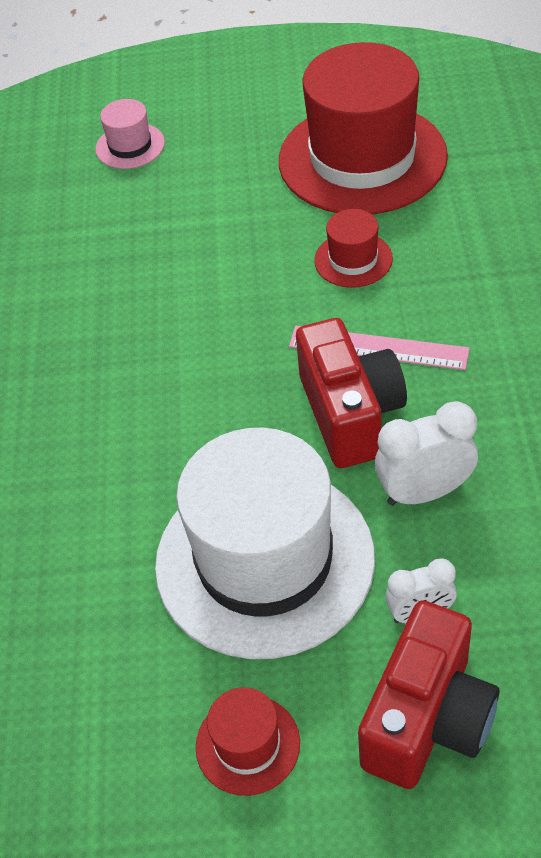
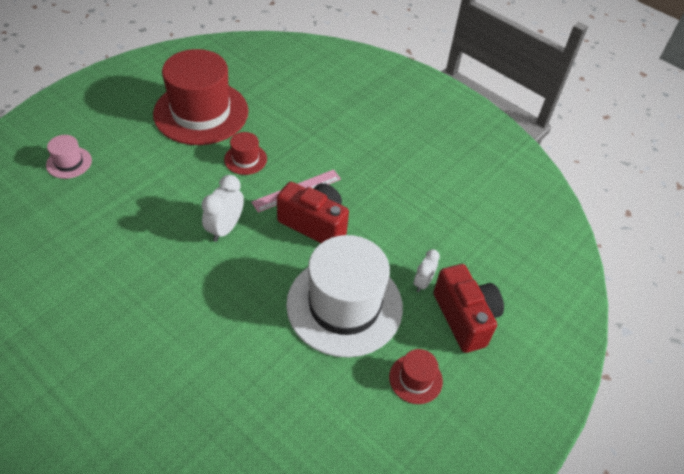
camera: 55 degrees left, 0 degrees up
white clock [375,401,478,506] -> white clock moved to [201,175,244,242]

